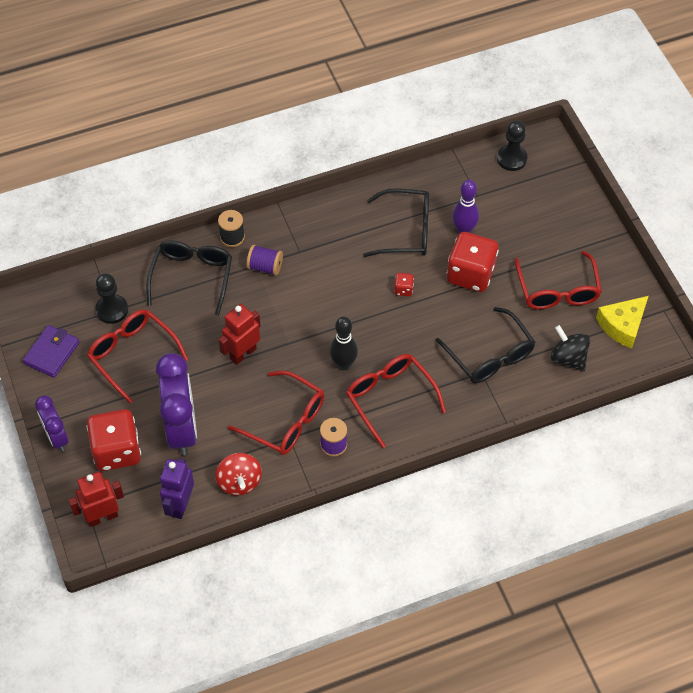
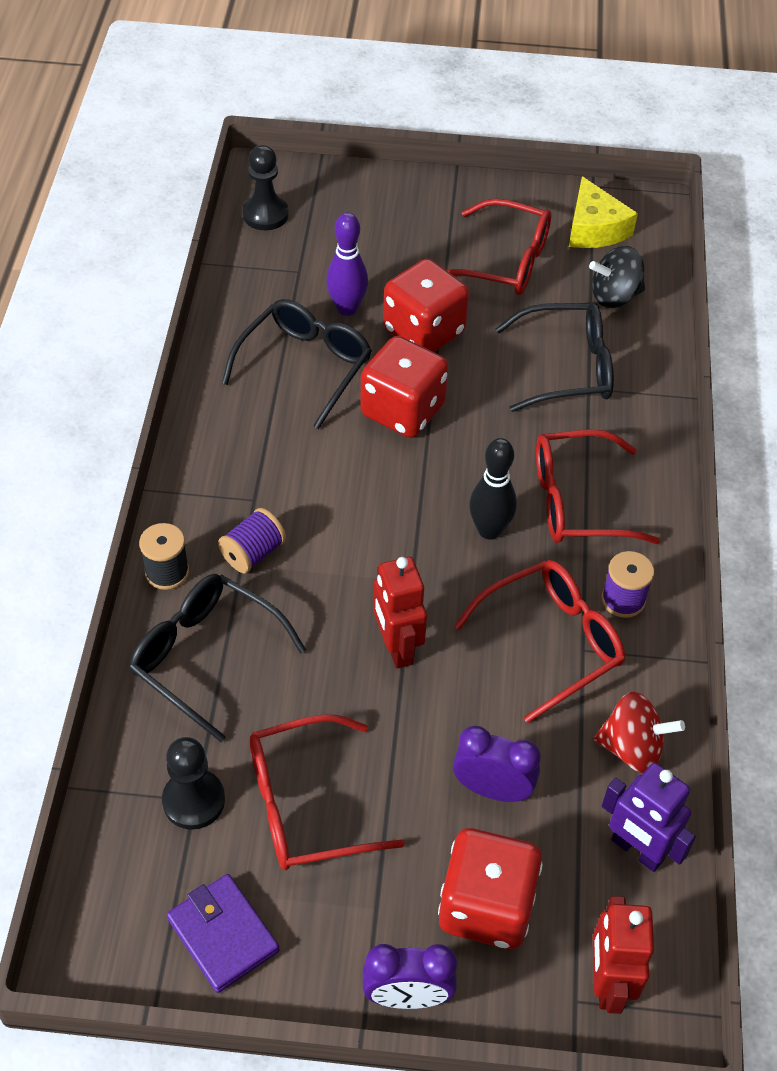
camera: 65 degrees left, 5 degrees down
purple clock [156,353,197,456] -> purple clock [453,726,541,802], size x0.58
red dice [394,273,414,296] -> red dice [360,336,449,438], size x2.37

